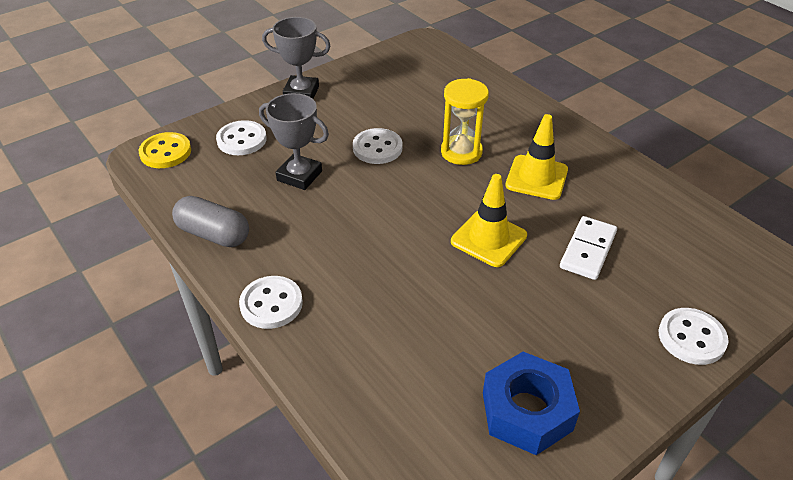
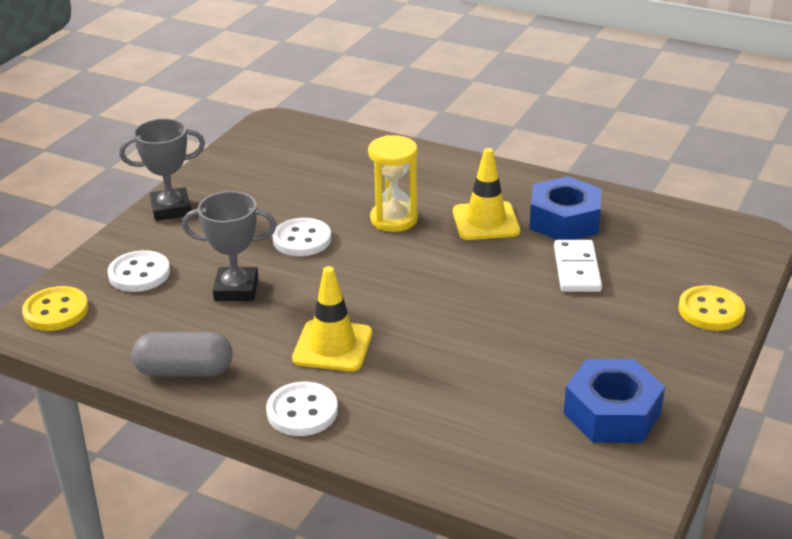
camera: 25 degrees left, 10 degrees down
yellow traffic cone [451,174,527,267] -> yellow traffic cone moved to [292,266,372,371]
white button [659,308,729,365] -> yellow button [679,285,745,331]
none -> blue nut [530,176,601,240]

